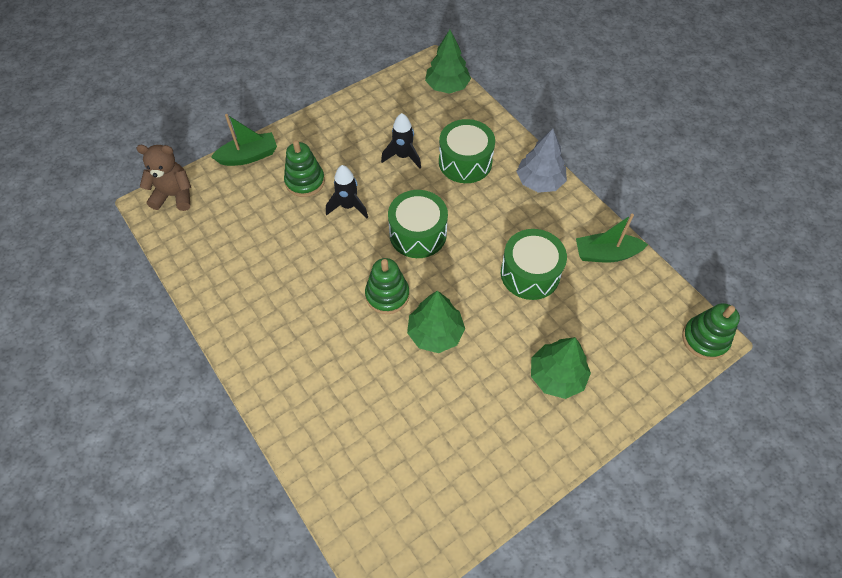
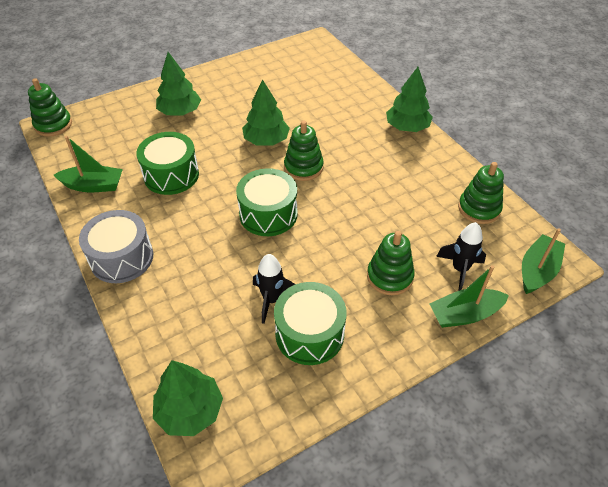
camera: 175 degrees left, 10 degrees down
brown teddy bear [136,145,191,211] -> green boat [522,228,565,294]
black rocket [326,165,368,218] -> black rocket moved to [436,222,486,291]
green drum [439,119,495,183] -> green drum moved to [274,282,347,365]
grey tree [516,129,567,193] -> grey drum [79,210,153,283]
none -> green tree [386,67,433,132]
none -> green stacking toy [458,162,504,224]

